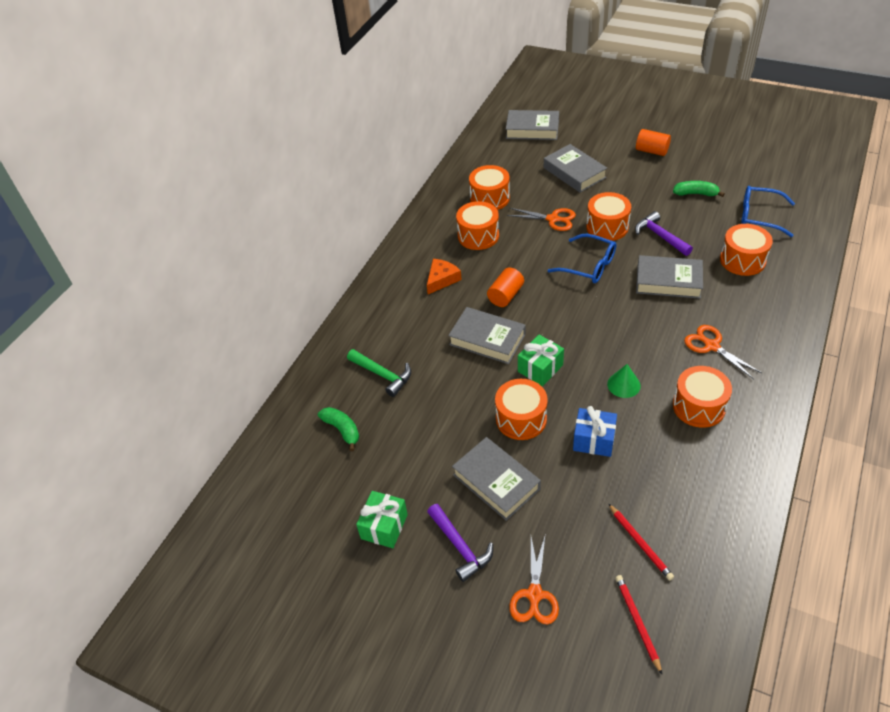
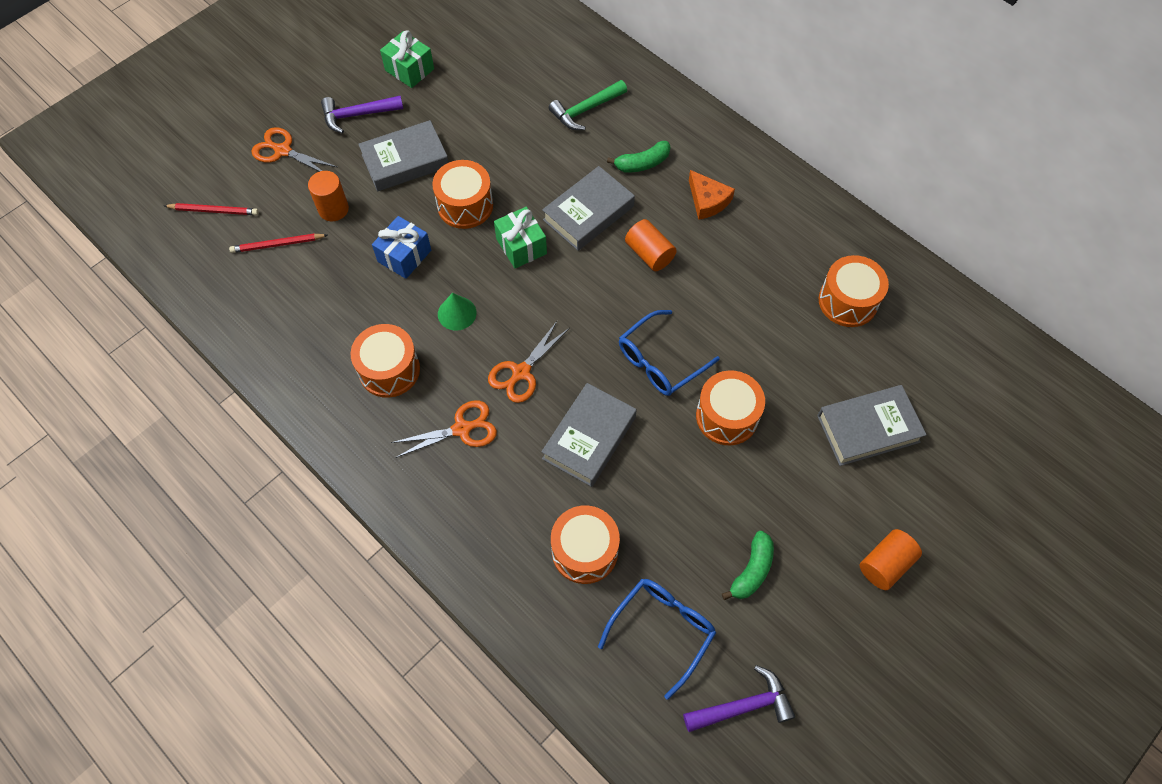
camera: 105 degrees right, 15 degrees up
green banana [318,407,359,451] -> green banana moved to [607,141,671,172]
orange drum [456,201,499,250] -> none
grey book [506,110,559,140] -> none
orange scissors [507,208,576,231] -> orange scissors moved to [488,320,569,403]
purple hammer [635,211,693,256] -> purple hammer moved to [683,665,795,732]
none -> orange cylinder [308,171,349,221]

